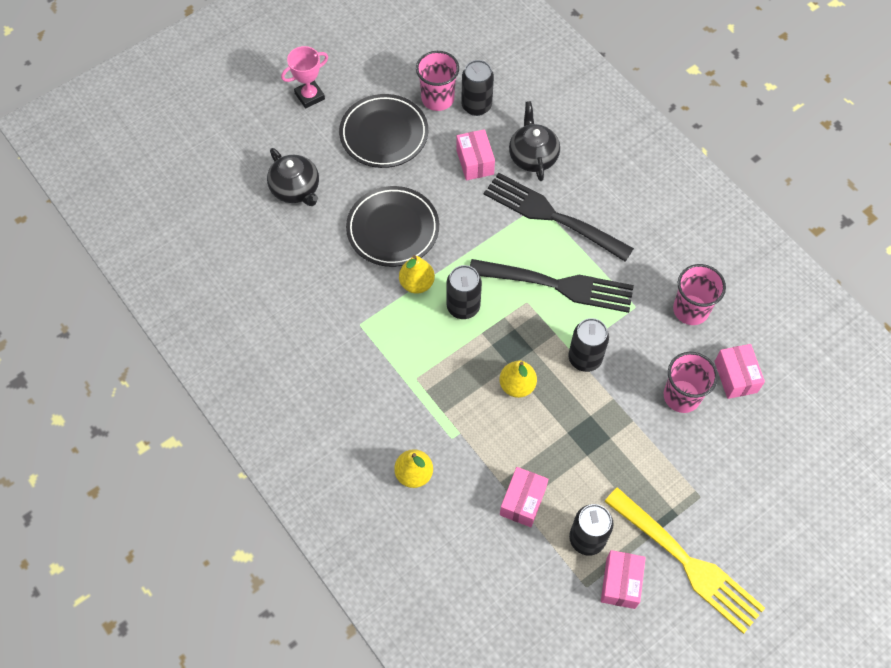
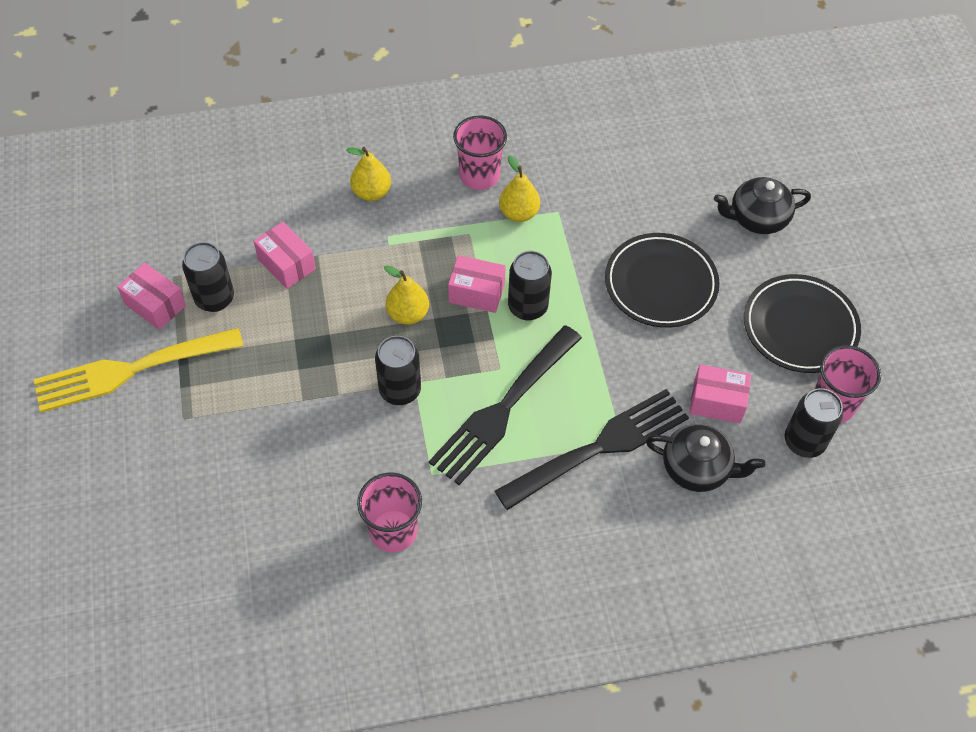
camera: 115 degrees right, 5 degrees down
pink trophy [281,46,328,109] -> none
yellow pear [399,255,435,294] -> yellow pear moved to [499,155,540,222]
pink cup [664,352,718,413] -> pink cup moved to [453,115,507,190]
pink box [714,344,765,399] -> pink box moved to [448,255,506,313]

